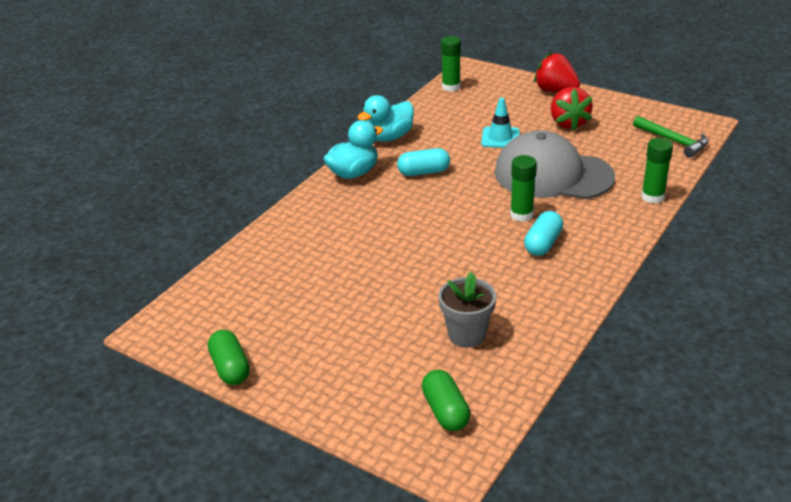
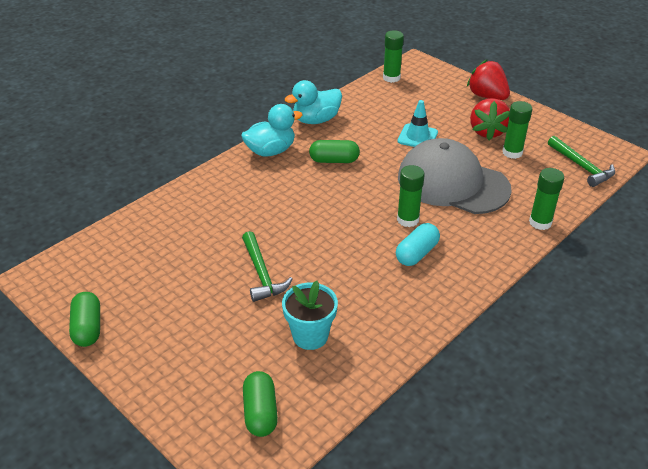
camera: 10 degrees right, 5 degrees up
turquoise capsule [397,148,450,176] -> green capsule [309,140,360,163]
grey flower pot [438,272,496,348] -> turquoise flower pot [282,281,338,350]
none -> green hammer [242,231,293,302]
none -> green glue stick [502,101,532,159]

